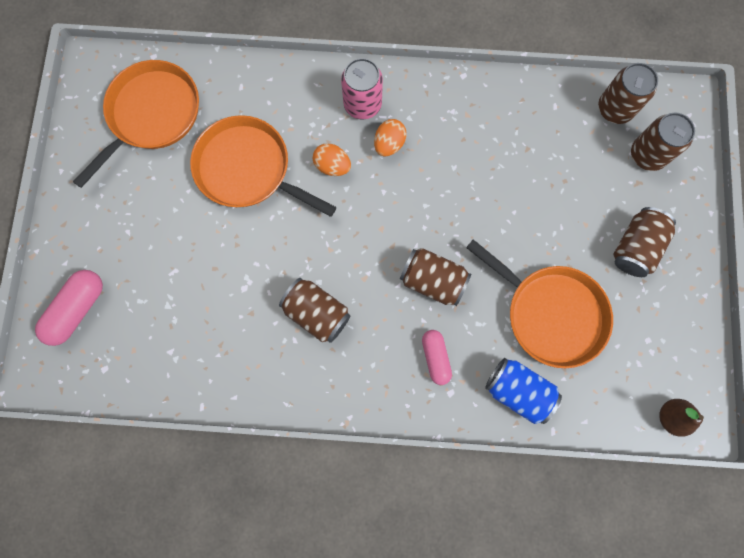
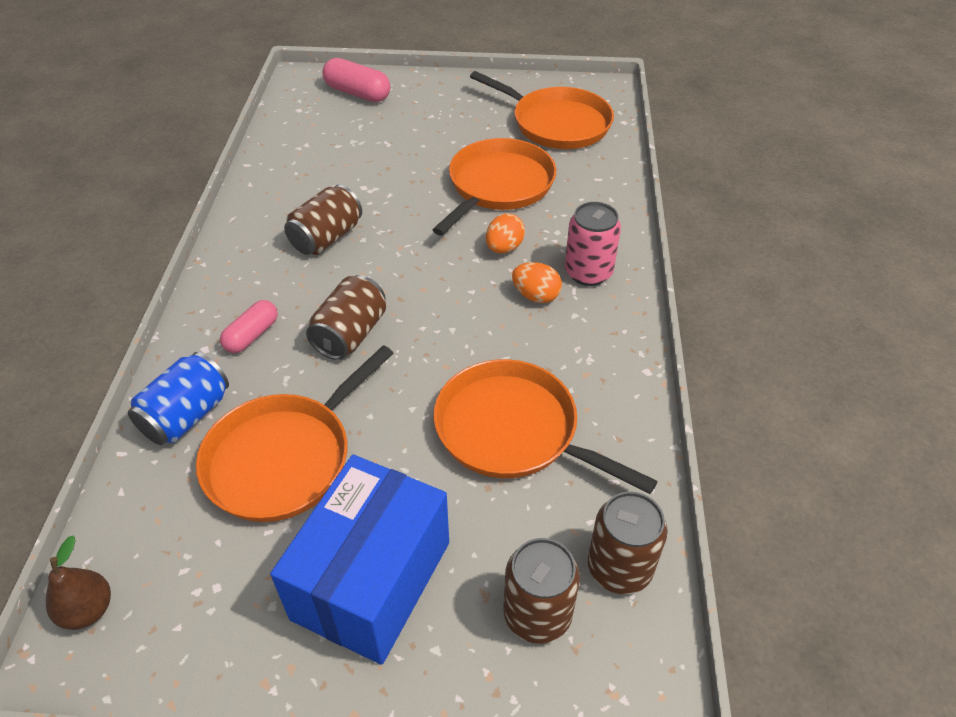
camera: 90 degrees right, 30 degrees down
pink capsule [422,330,452,385] -> pink capsule turned 45 degrees counterclockwise [220,300,278,353]
brown can [613,207,676,277] -> blue box [270,455,449,665]
none -> orange pan [434,359,658,494]

